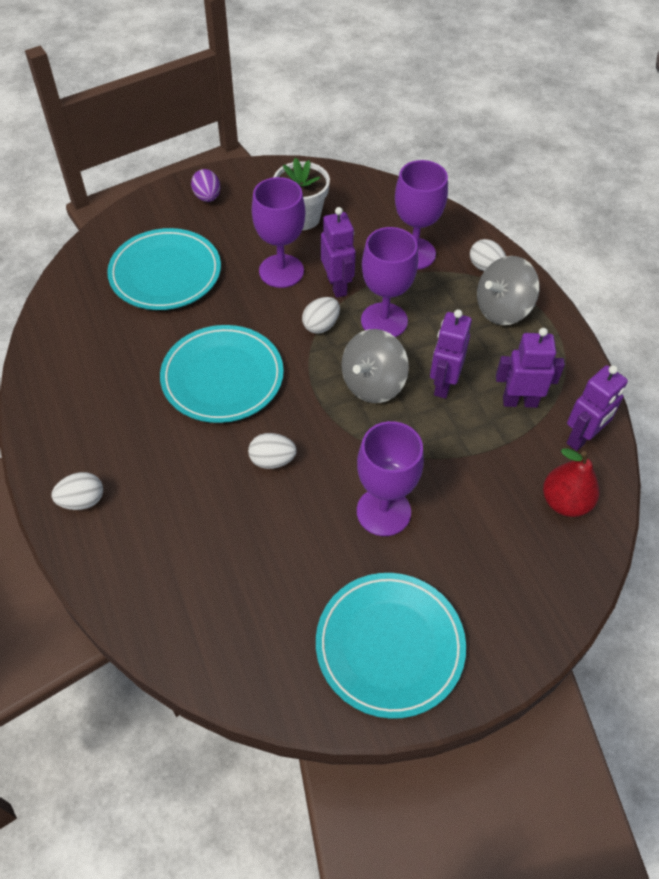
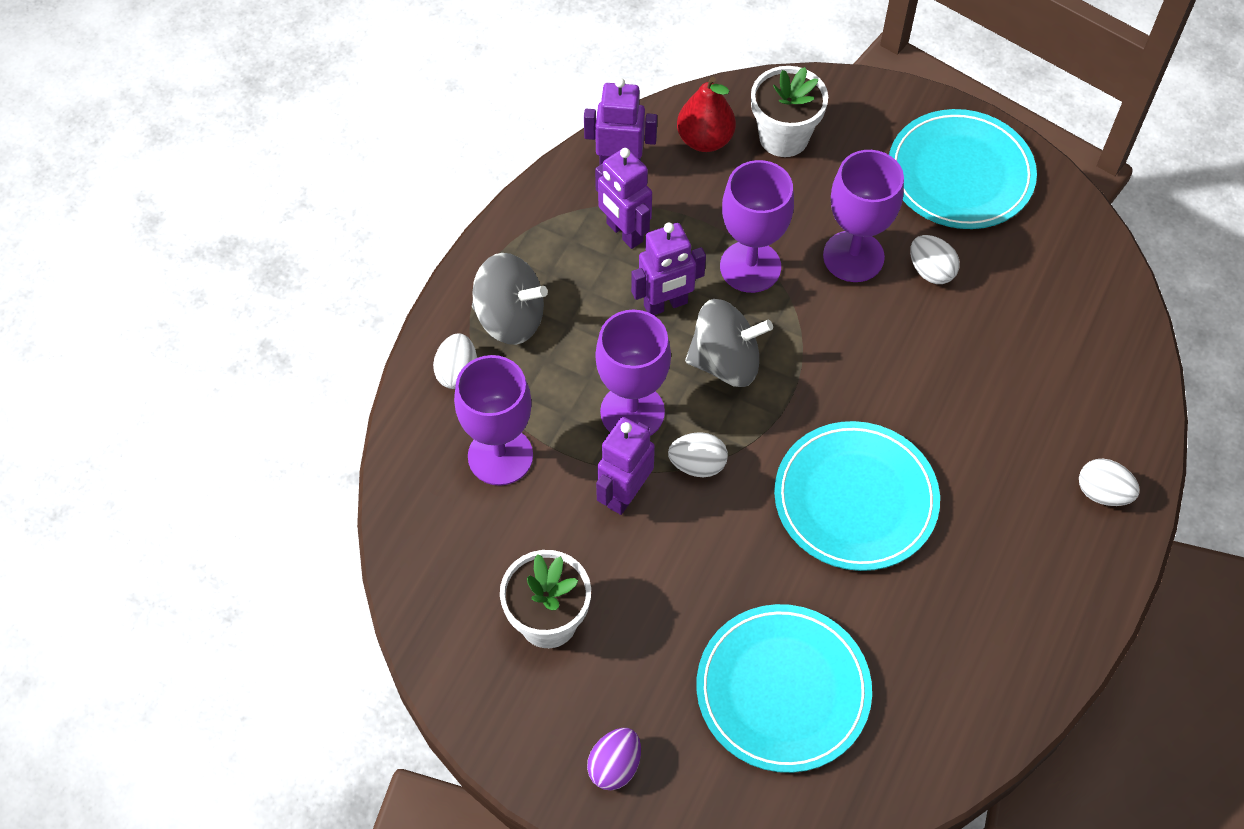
camera: 130 degrees left, 5 degrees up
white egg [248,433,297,469] -> white egg moved to [910,235,960,284]
purple goblet [252,177,305,288] -> purple goblet moved to [720,160,794,293]
none -> white flower pot [751,66,828,157]

